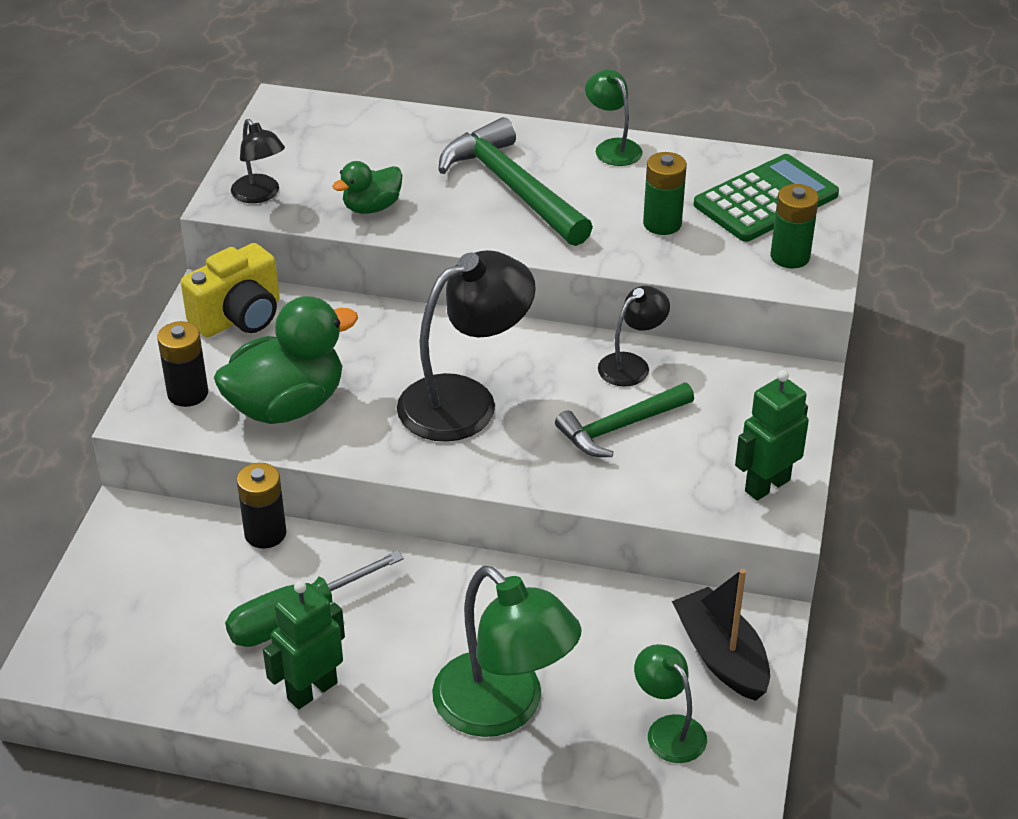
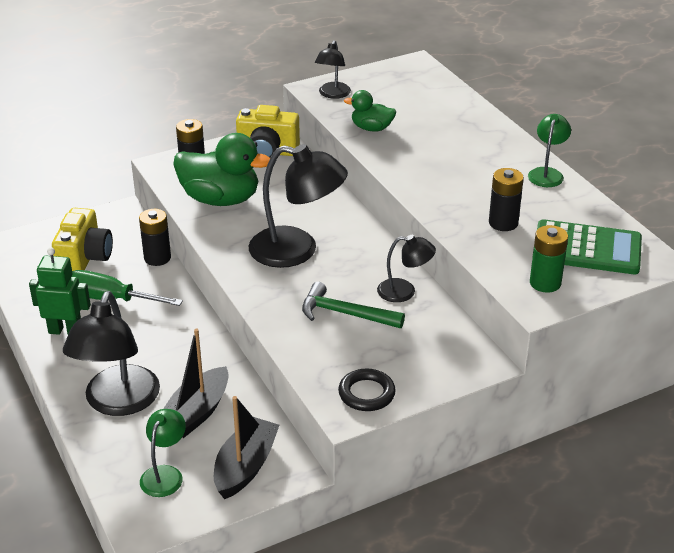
camera: 50 degrees right, 5 degrees down
green lamp [432,566,582,737] -> black lamp [63,291,160,416]
green hammer [438,117,593,246] -> none
green battery [643,152,687,235] -> black battery [489,168,524,231]
green robot [735,370,809,501] -> black ring [338,369,396,411]
none -> yellow camera [52,208,113,271]
none -> black boat [163,328,229,438]

